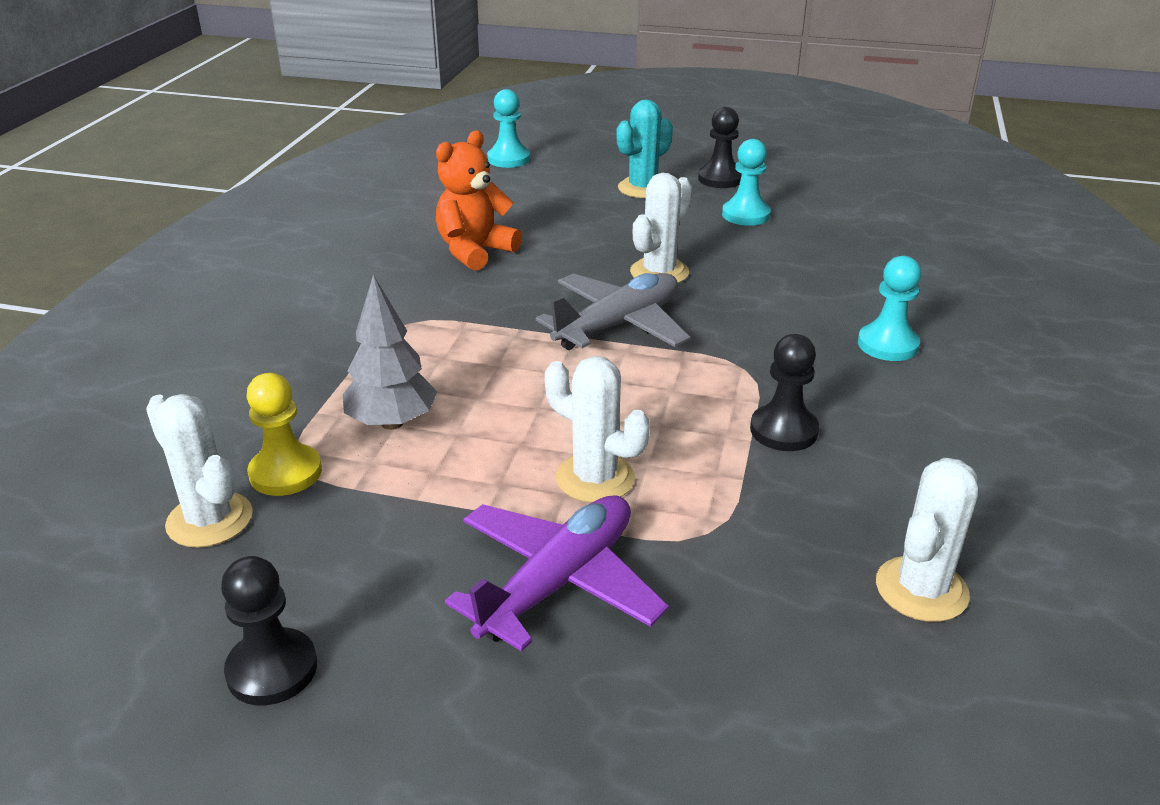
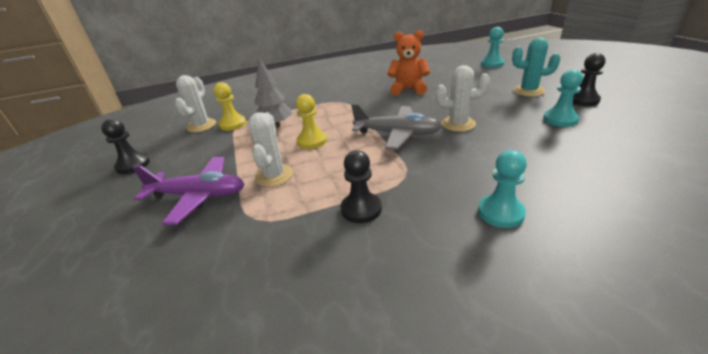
camera: 60 degrees right, 0 degrees up
white cactus [876,457,978,622] -> none
none -> yellow pawn [296,94,327,149]

